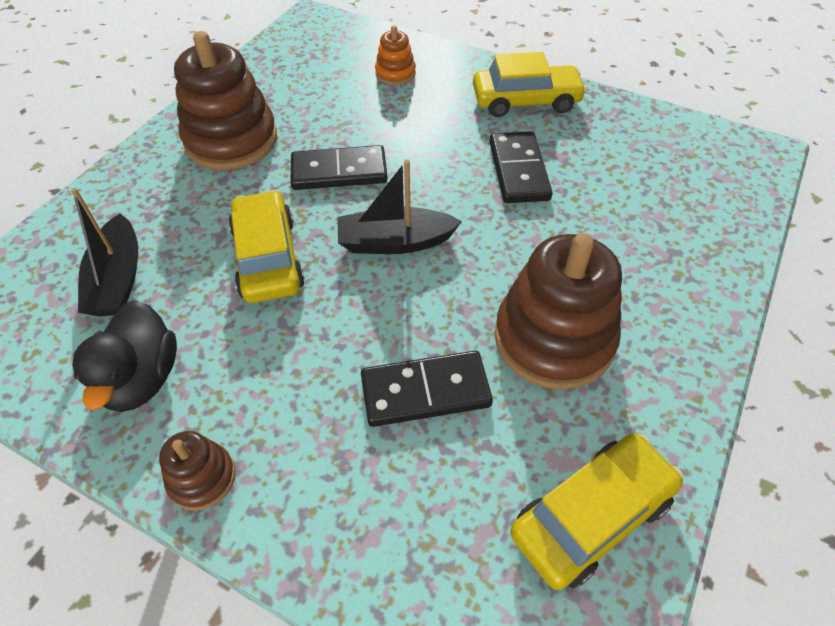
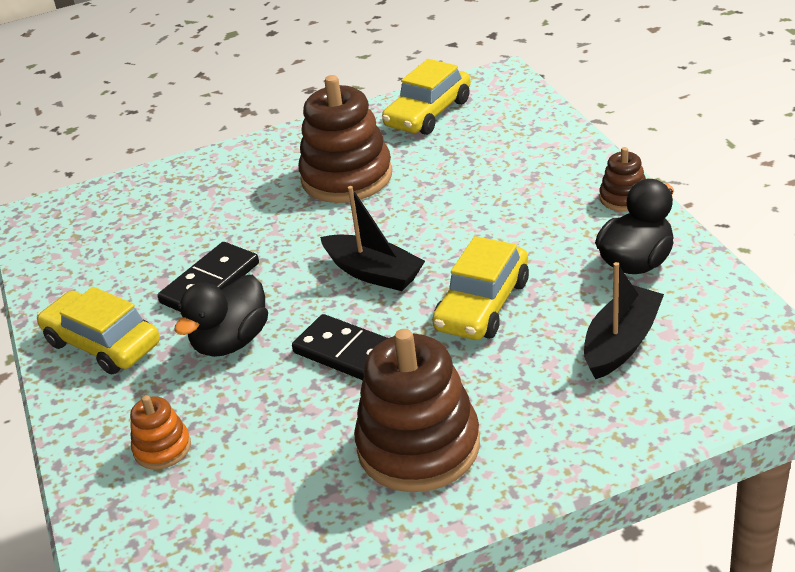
camera: 135 degrees left, 15 degrees down
black domino [361,351,493,427] -> none
yellow car [510,433,683,590] -> yellow car turned 60 degrees counterclockwise [382,59,471,135]
none -> black duck [174,275,268,357]

